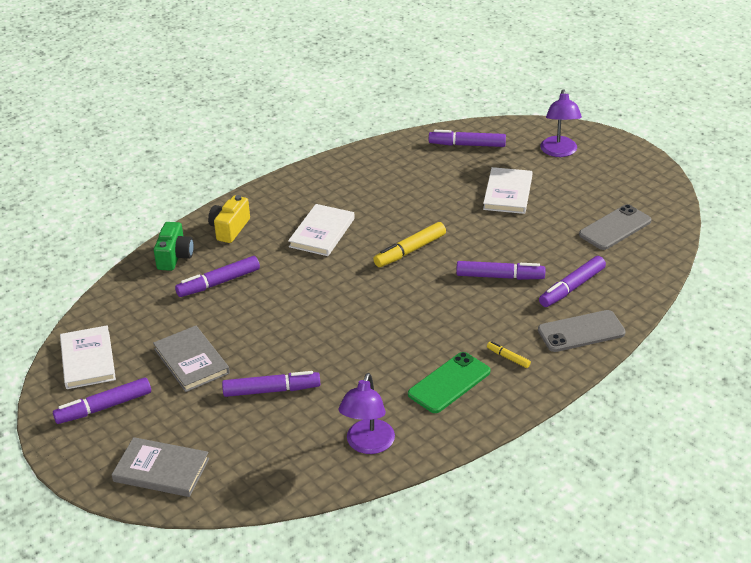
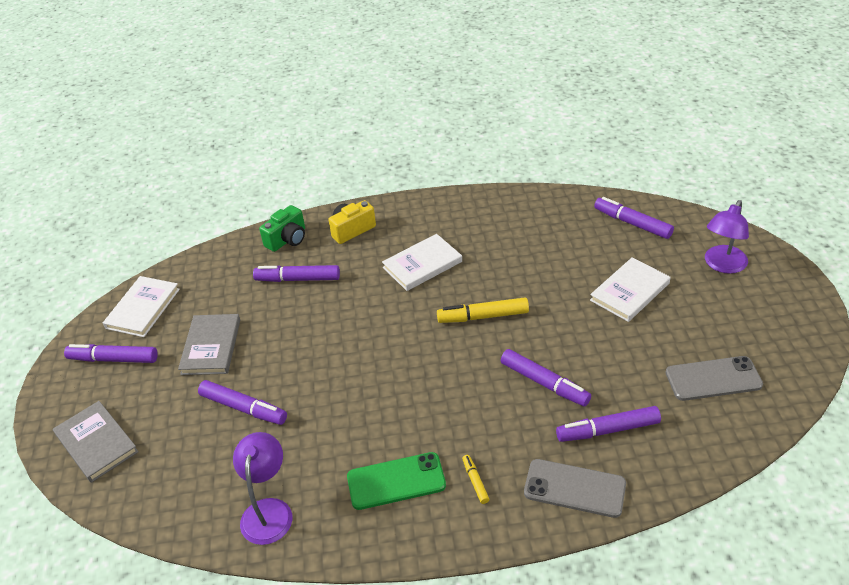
camera: 35 degrees right, 5 degrees up
purple lamp [338,373,395,454] -> purple lamp turned 135 degrees clockwise [233,432,292,545]

